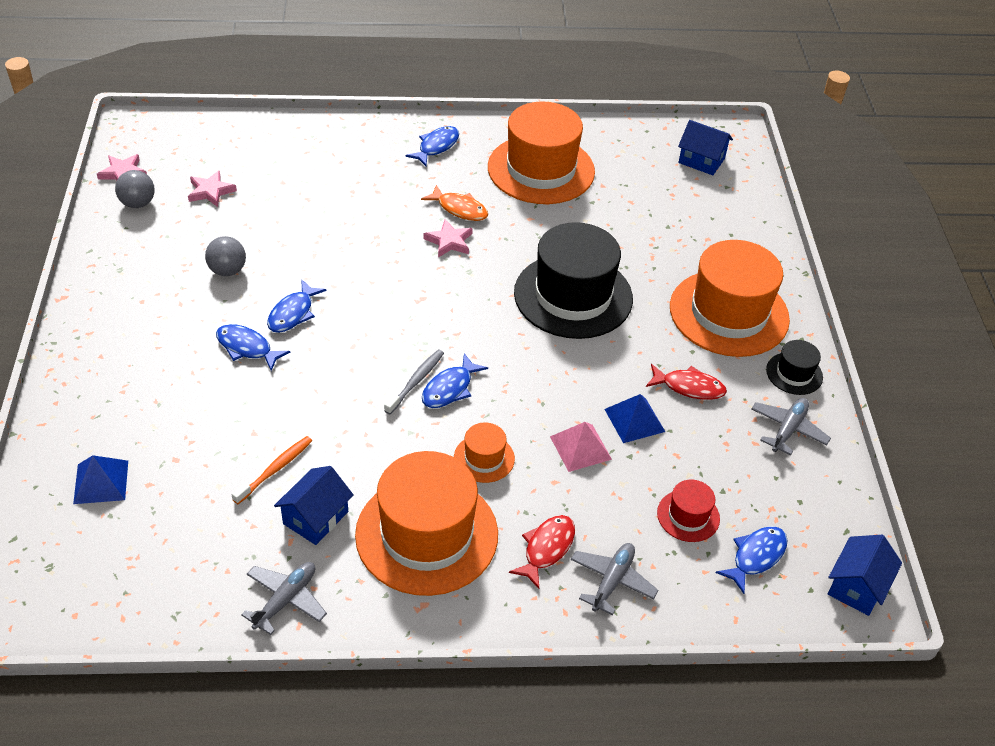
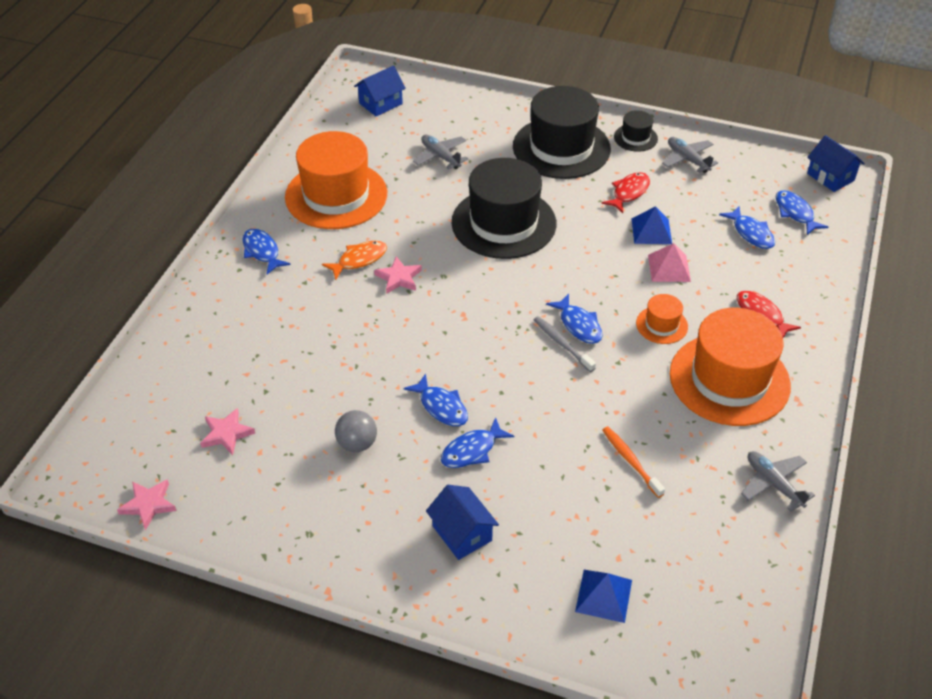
camera: 65 degrees left, 0 degrees up
grey ball [115,170,155,208] -> none
blue house [274,466,353,545] -> blue house moved to [426,485,499,560]
grey plane [571,543,659,615] -> grey plane moved to [413,135,468,169]
red hat [657,480,720,542] -> blue fish [719,206,775,249]
orange hat [670,240,790,357] -> black hat [513,86,611,179]

